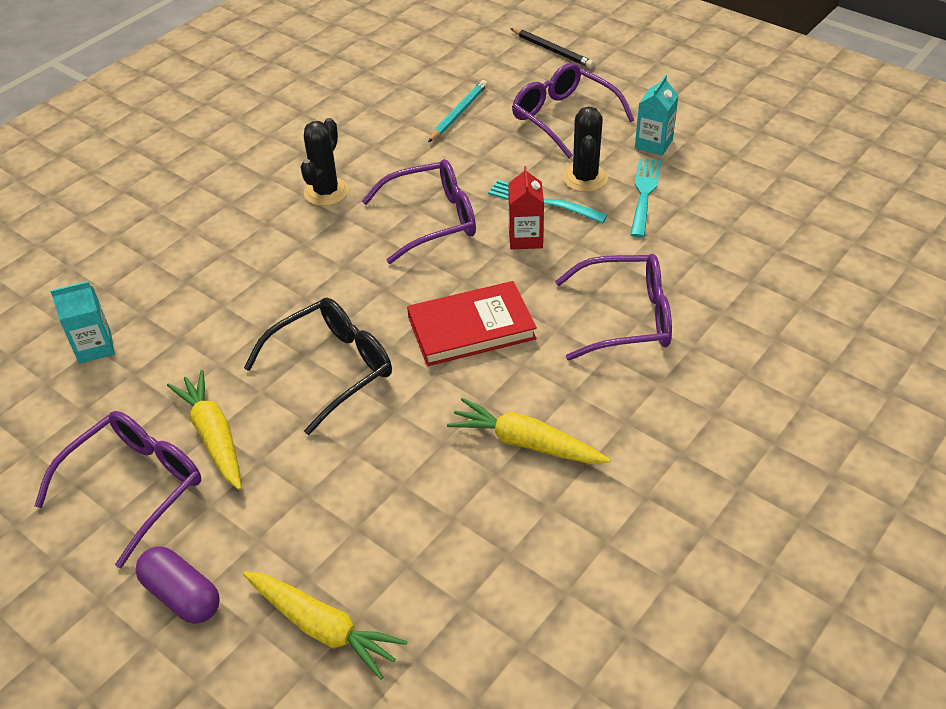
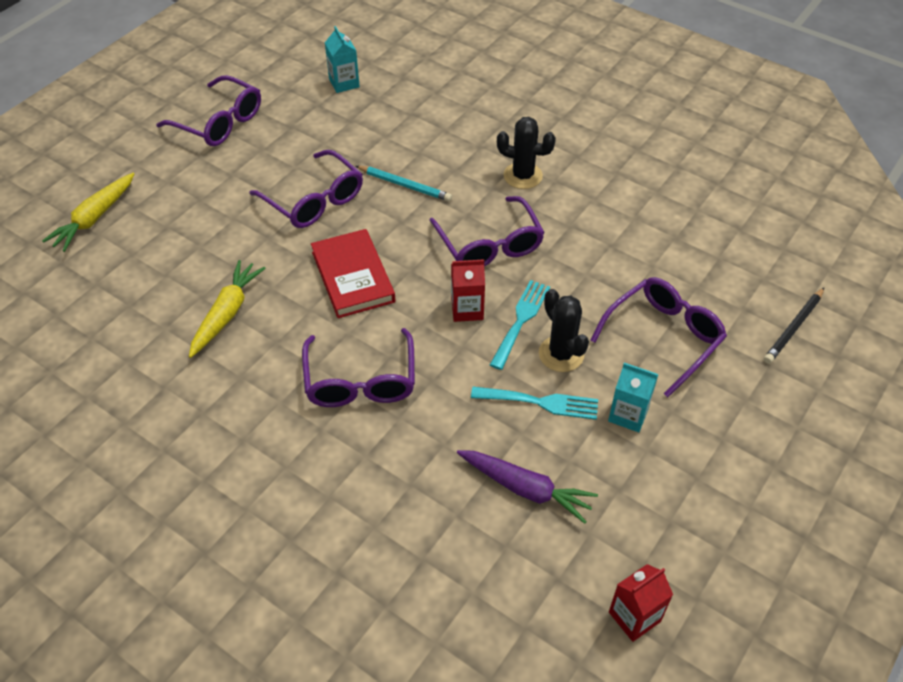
camera: 85 degrees right, 5 degrees up
purple capsule [136,546,220,624] -> none
yellow carrot [167,370,241,490] -> none
black glasses [244,298,392,435] -> purple glasses [249,150,363,228]
turquoise pencil [428,80,487,142] -> turquoise pencil moved to [356,166,452,201]
black cactus [563,107,608,192] -> black cactus turned 60 degrees clockwise [539,289,589,372]
none -> purple carrot [457,450,598,524]
none -> red carton [609,564,673,642]

